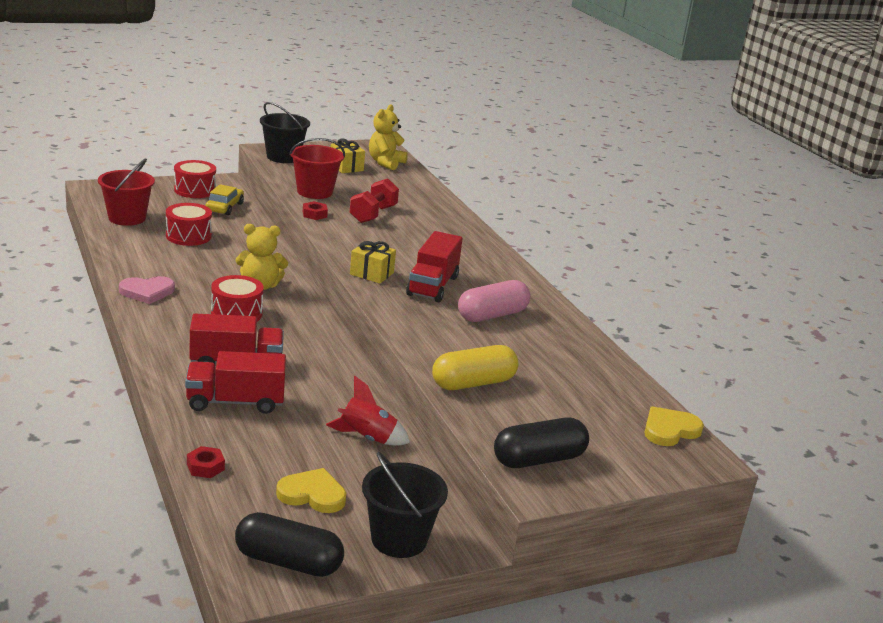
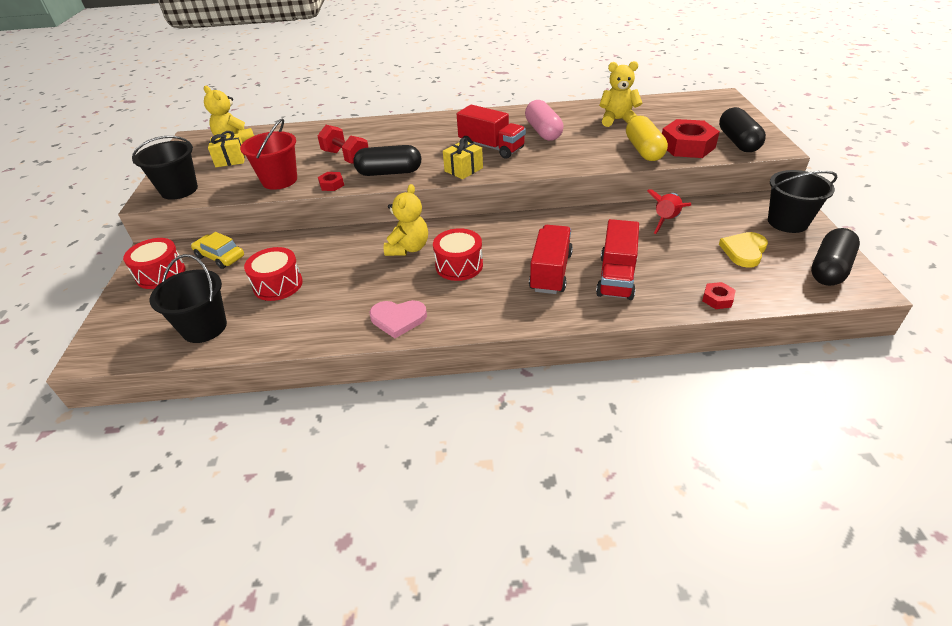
camera: 65 degrees left, 15 degrees up
red bucket [98,158,155,226] -> black bucket [150,254,227,343]
pink heart [119,276,175,304] -> pink heart turned 90 degrees clockwise [369,300,427,338]
yellow heart [644,406,704,446] -> none
none -> black capsule [353,145,421,176]
none -> yellow teddy bear [599,61,642,127]
none -> red nut [662,119,720,158]

